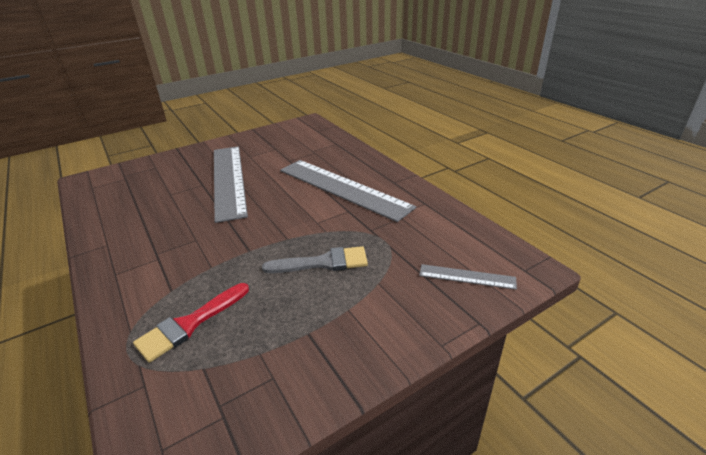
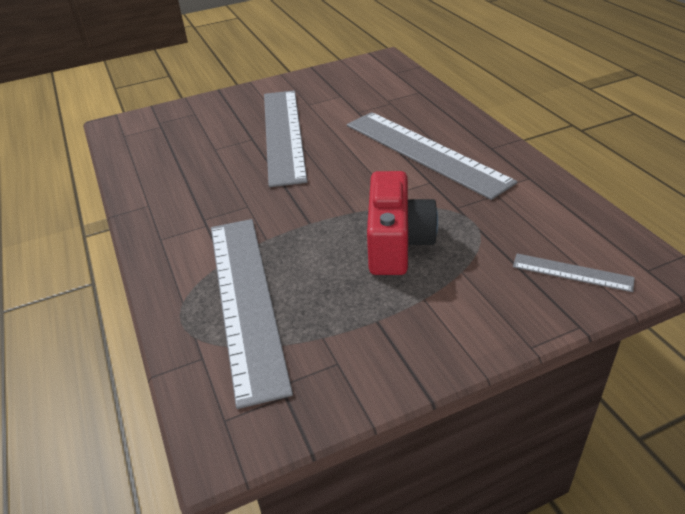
camera: 10 degrees right, 5 degrees up
red brush [133,283,249,363] -> grey ruler [211,219,293,409]
grey brush [262,246,368,273] -> red camera [367,171,438,275]

